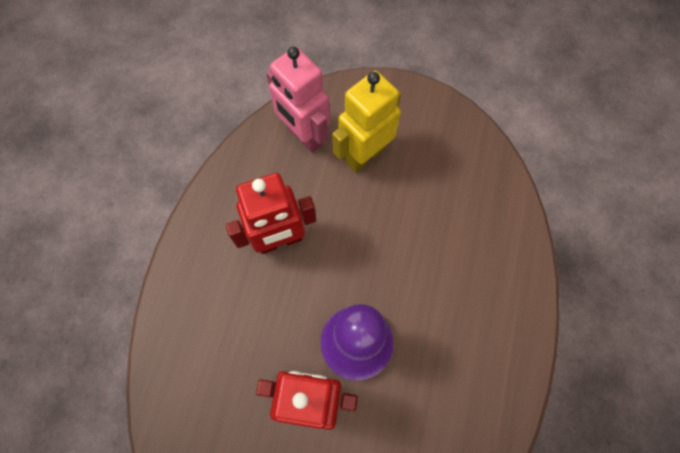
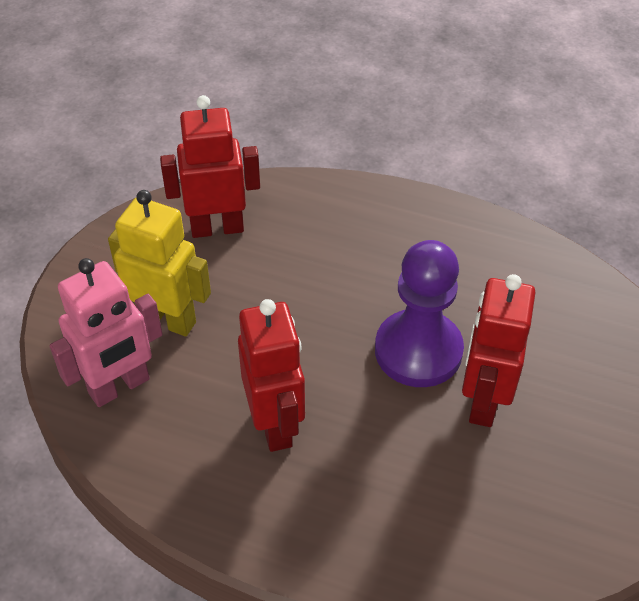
camera: 85 degrees left, 20 degrees down
yellow robot [332,71,401,173] -> yellow robot turned 150 degrees clockwise [108,190,211,336]
none -> red robot [160,95,260,238]

